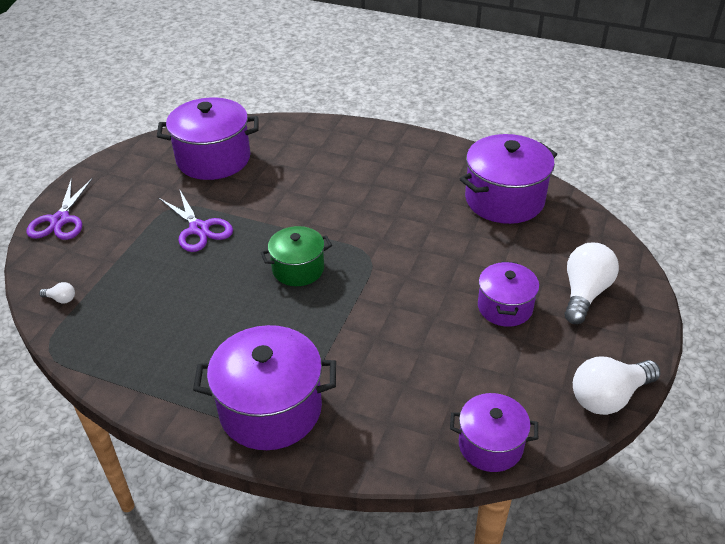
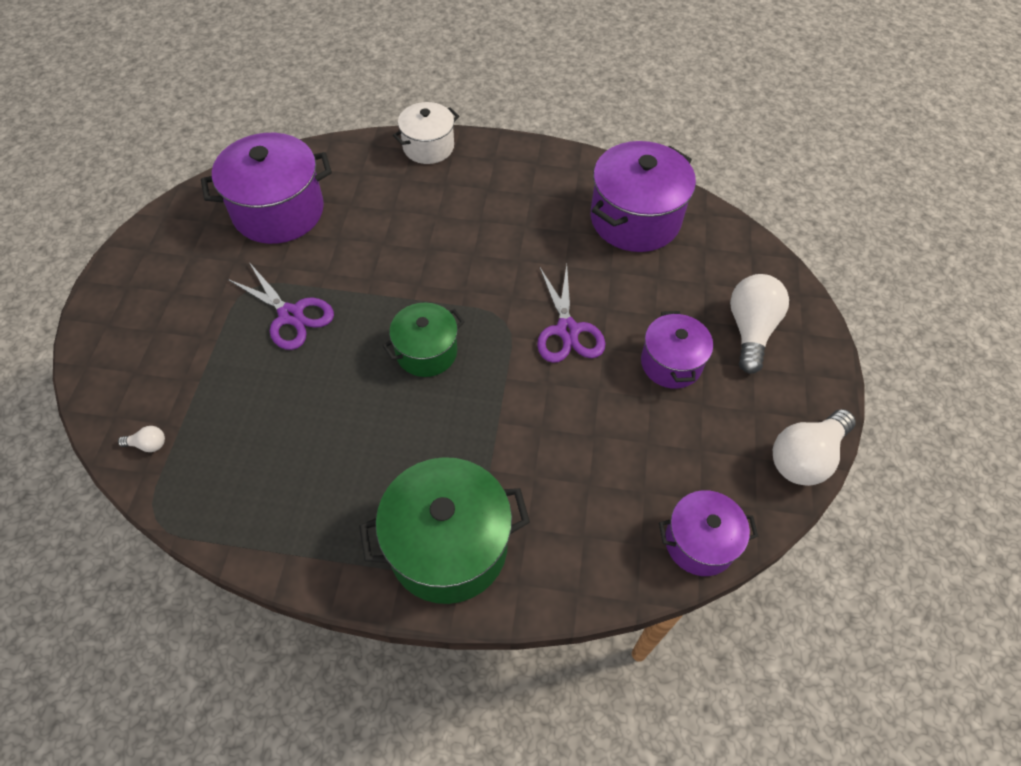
camera: 15 degrees left, 15 degrees up
purple scissors [26,178,93,240] -> purple scissors moved to [537,265,605,363]
purple pot [193,325,336,450] -> green pot [359,457,530,604]
none -> white pot [393,102,459,164]

